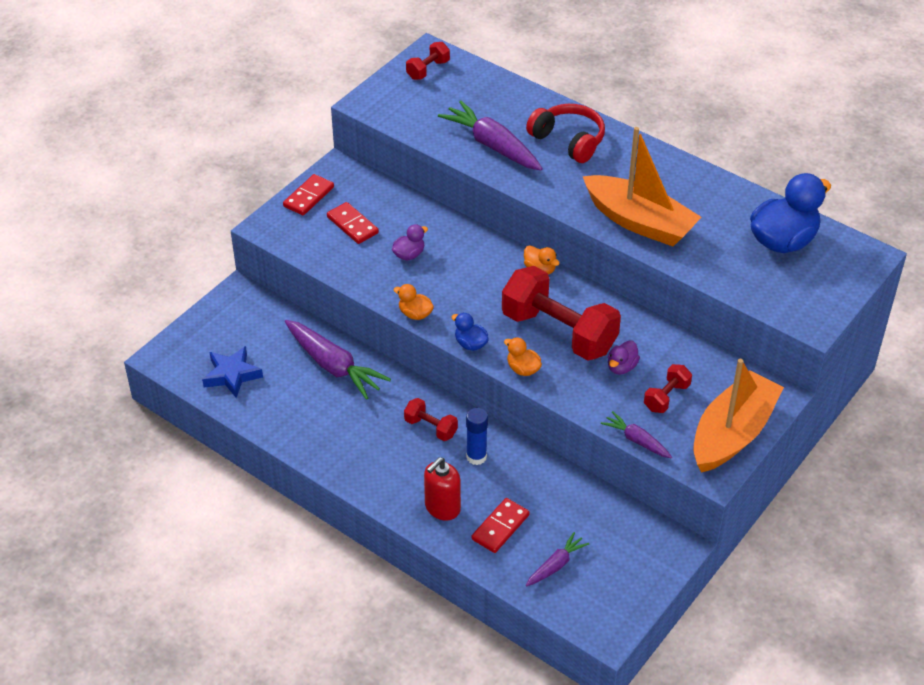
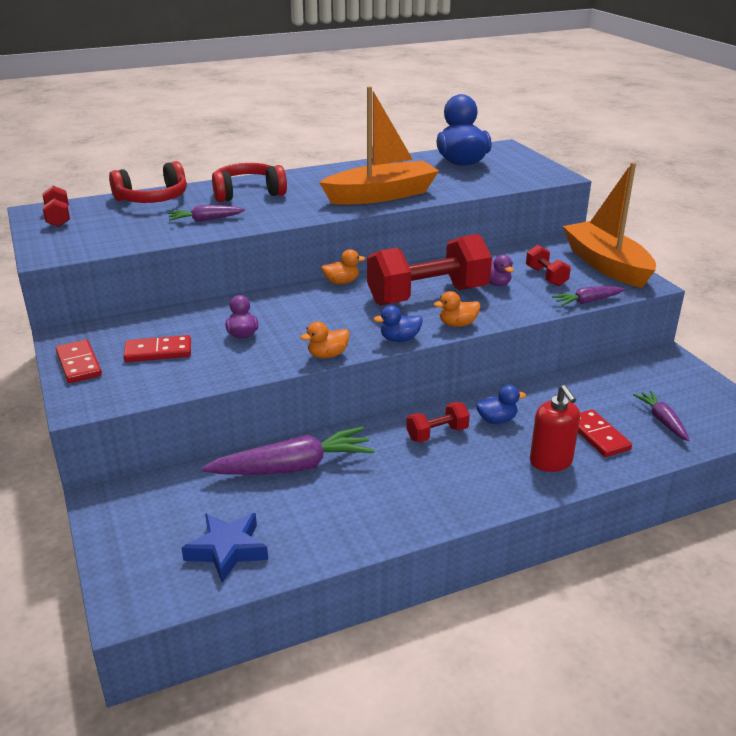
camera: 60 degrees left, 15 degrees down
purple carrot [438,101,543,170] -> purple carrot [168,205,245,222], size x0.54
blue glue stick [466,408,488,465] -> blue duck [476,385,526,424]
none -> red headphones [109,161,187,203]

